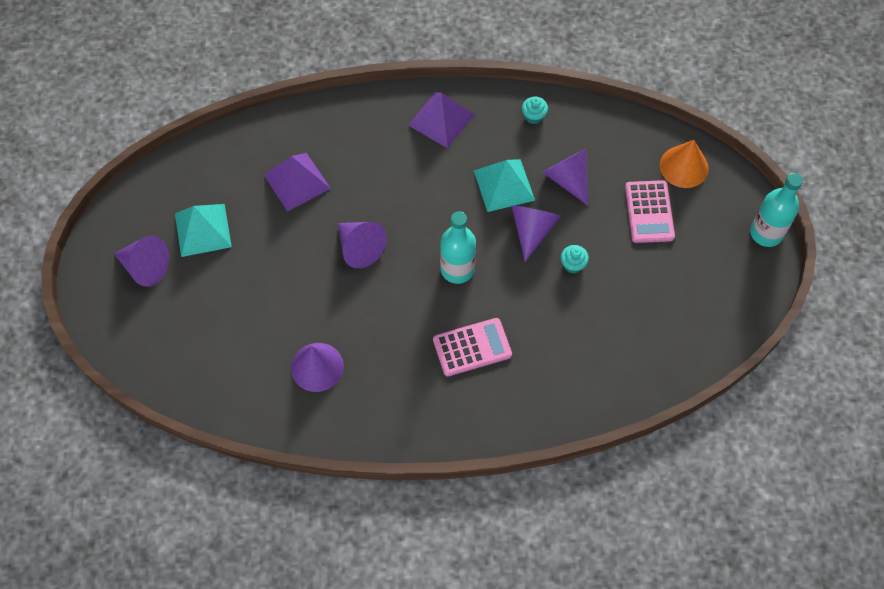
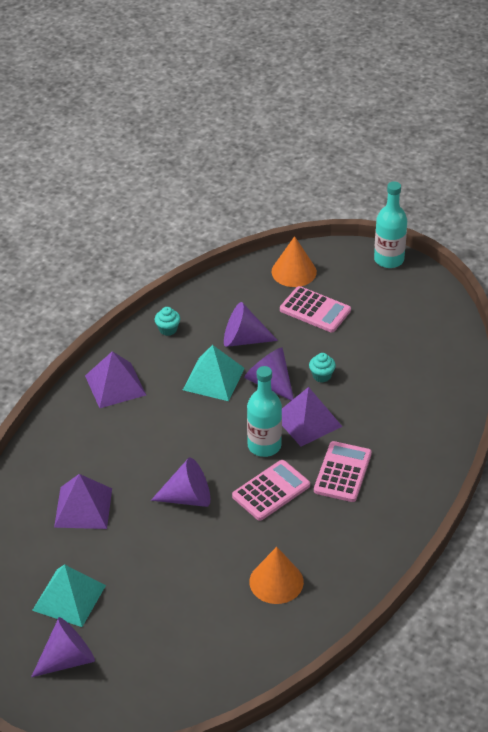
camera: 55 degrees left, 20 degrees down
purple cone [291,343,344,392] -> orange cone [249,547,304,604]
none -> pink calculator [232,460,310,521]
none -> purple pyramid [282,387,343,446]

